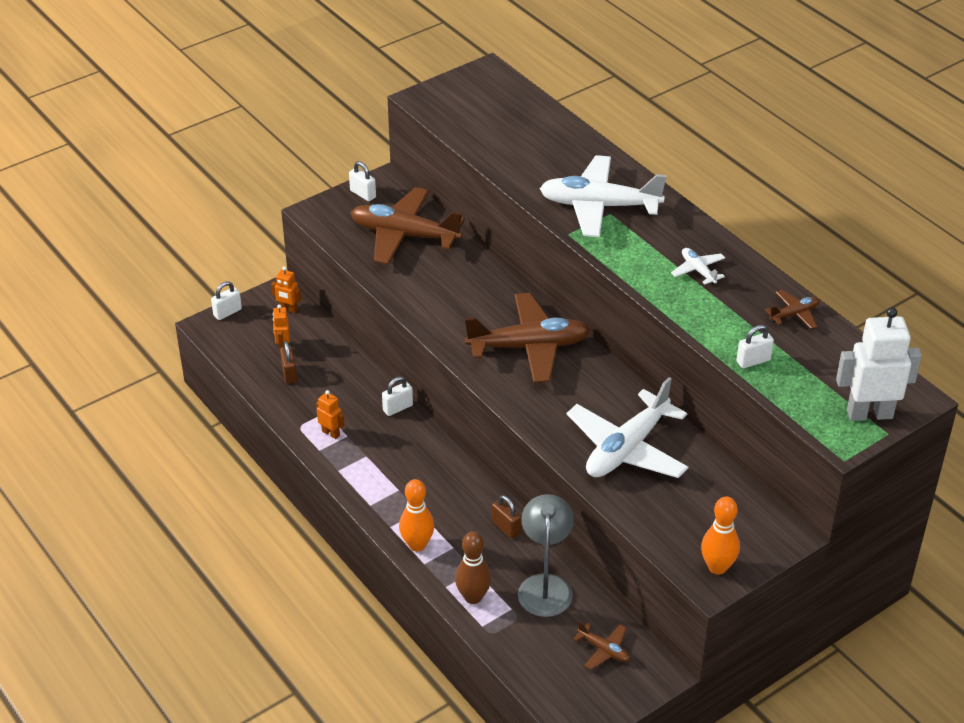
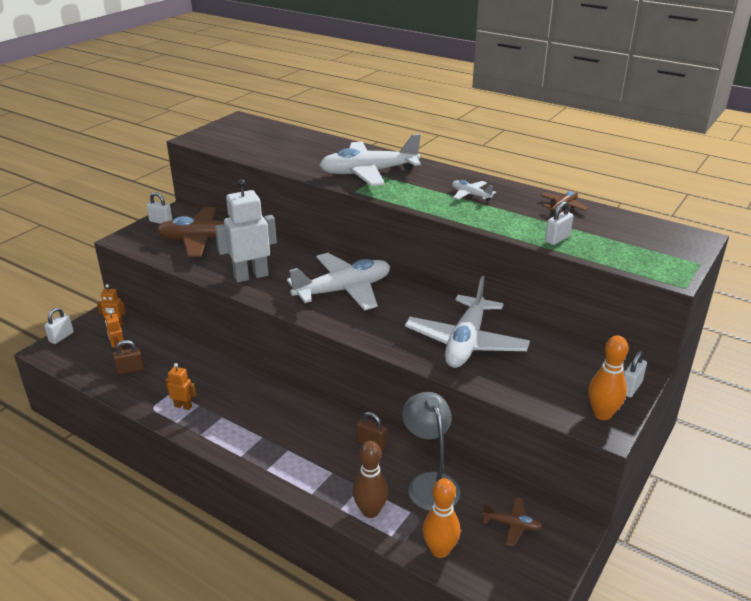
camera: 20 degrees left, 10 degrees down
brown padlock [280,341,297,384] -> brown padlock turned 75 degrees counterclockwise [113,340,144,374]
white padlock [382,377,413,416] -> white padlock moved to [624,351,647,397]
orange bowling pin [399,479,434,551] -> orange bowling pin moved to [422,478,460,558]
brown plane [465,293,590,383] -> white plane [287,253,390,311]
white robot [836,307,922,421] -> white robot moved to [215,179,277,282]

